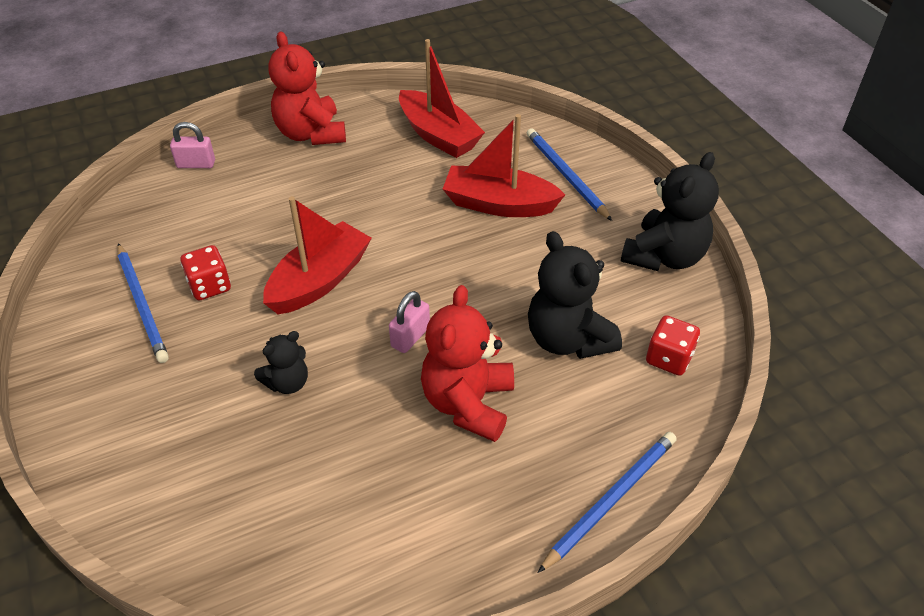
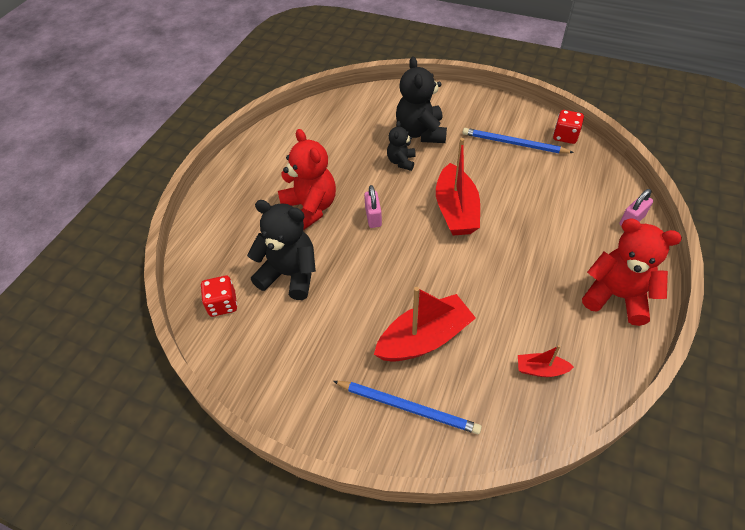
camera: 140 degrees right, 5 degrees up
red dice [180,245,231,300] -> red dice moved to [553,110,584,144]
red boat [399,39,485,158] -> red boat [518,345,574,377], size x0.49
blue pencil [538,432,677,573] -> none
black teddy bear [621,152,719,271] -> black teddy bear moved to [396,56,447,143]

